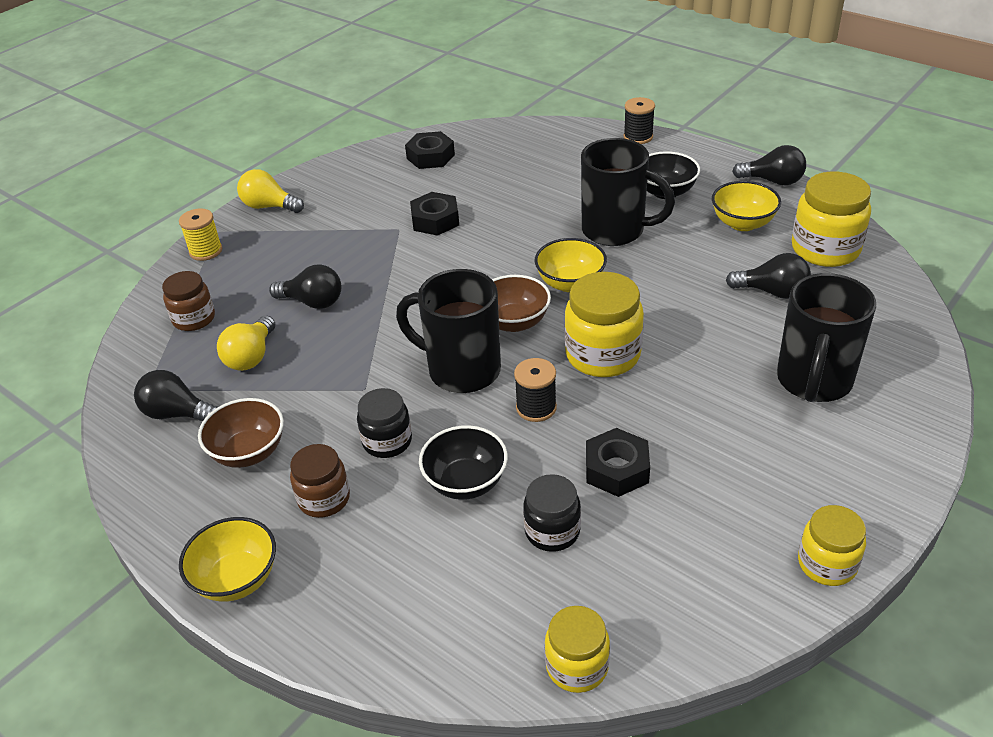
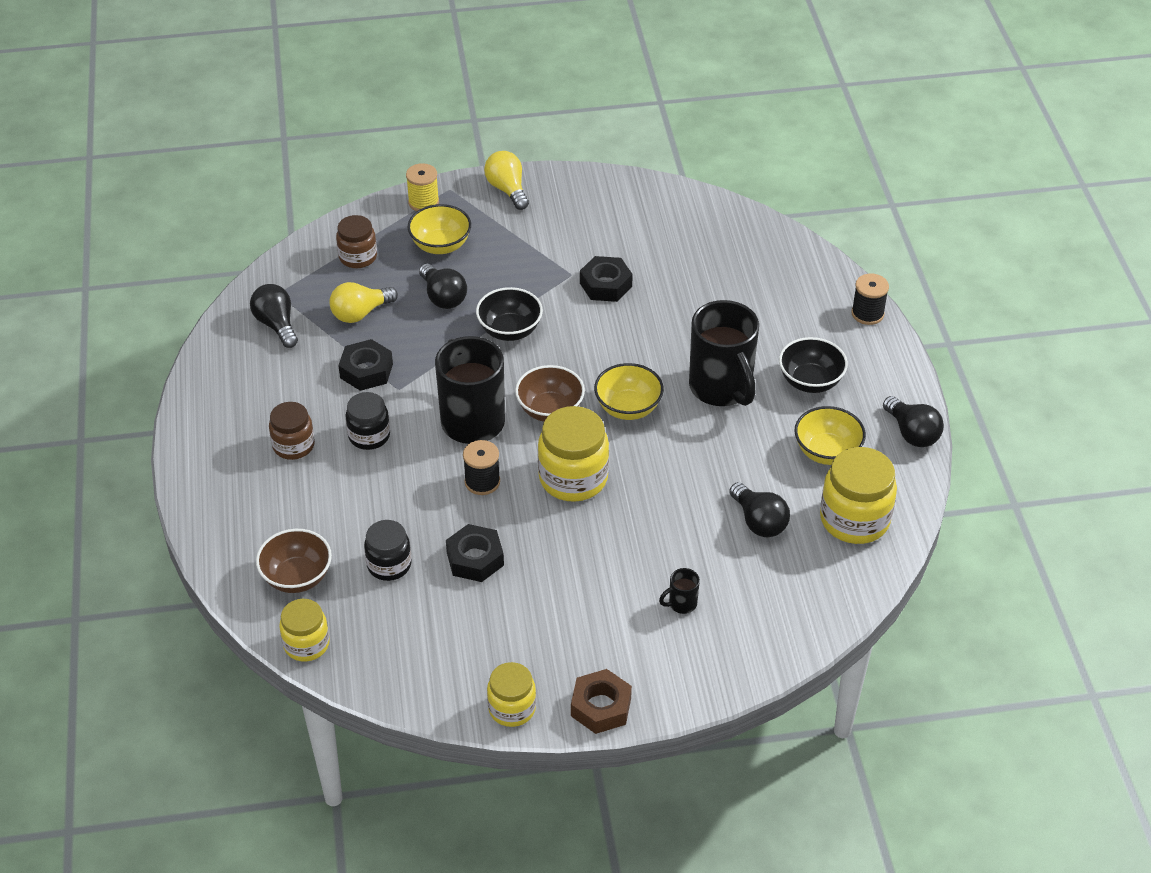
camera: 40 degrees right, 5 degrees up
yellow bowl [179,517,276,602] -> yellow bowl moved to [408,204,471,254]
brown bowl [198,398,284,468] -> brown bowl moved to [256,529,332,593]
black nut [405,131,455,169] -> black nut moved to [338,339,393,391]
black bowl [419,425,508,500] -> black bowl moved to [476,287,543,341]
black mug [777,273,876,402] -> black mug [659,568,700,614], size x0.40
none -> brown nut [571,669,632,734]

